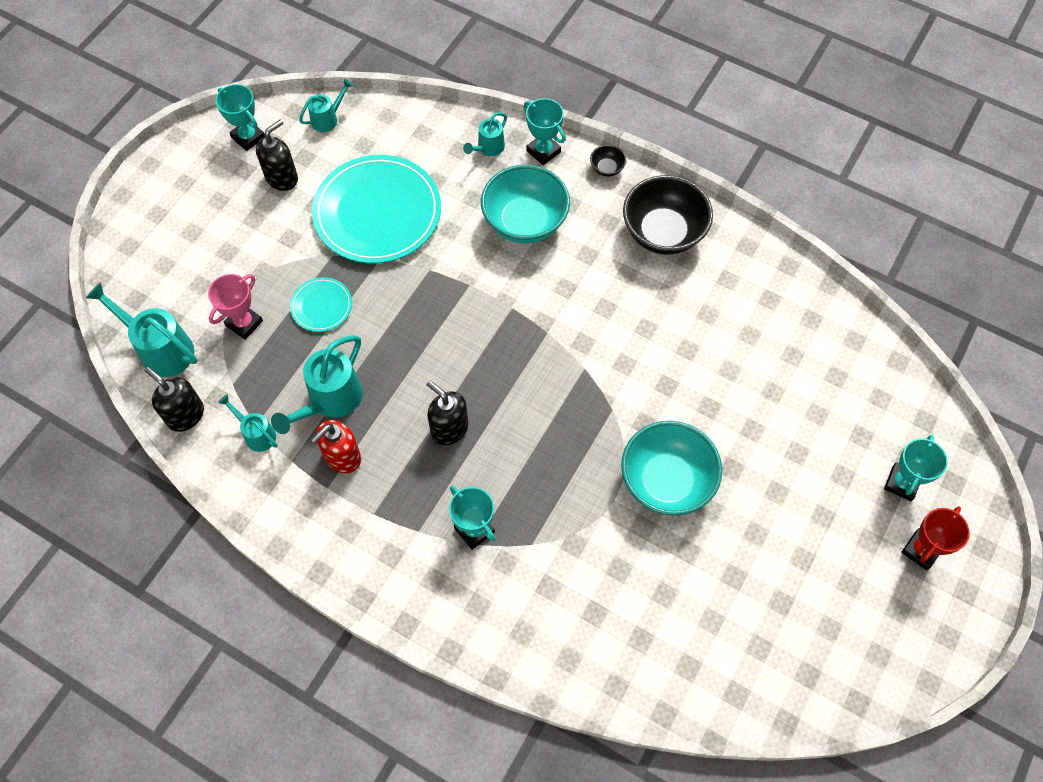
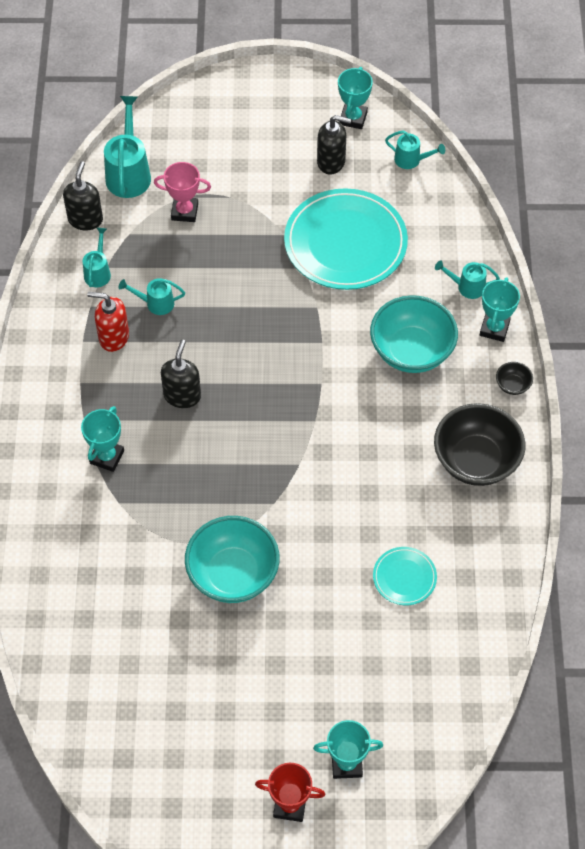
camera: 60 degrees right, 5 degrees down
turquoise watering can [271,335,363,434] -> turquoise watering can [119,278,185,315], size x0.57
turquoise plate [290,277,352,332] -> turquoise plate moved to [373,547,437,605]

